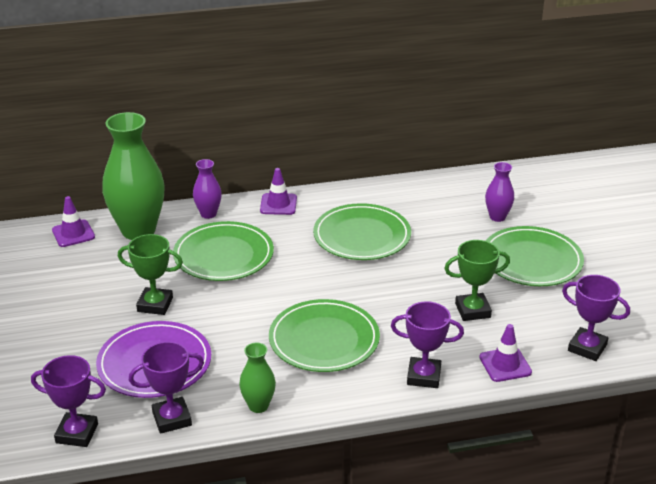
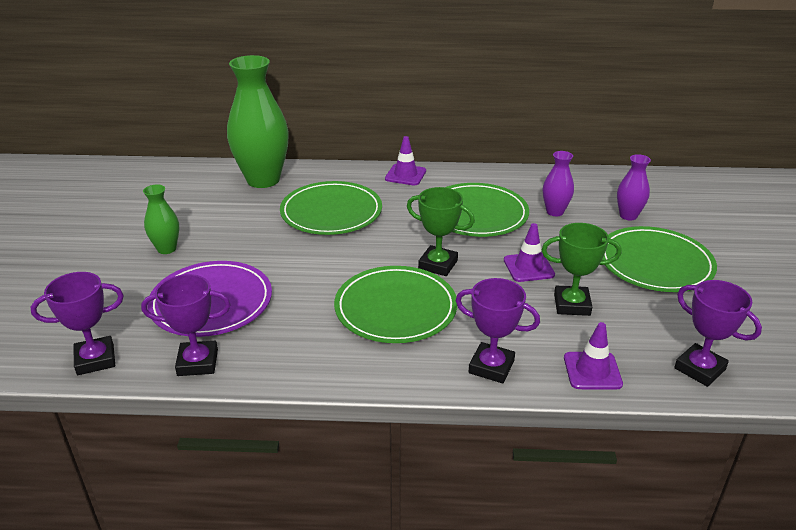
camera: 15 degrees right, 0 degrees up
purple trophy [31,355,106,447] -> purple trophy turned 45 degrees counterclockwise [31,272,124,375]
purple traffic cone [52,196,95,247] -> purple traffic cone moved to [504,223,555,282]
green trophy [118,234,183,315] -> green trophy moved to [407,187,475,276]
purple vase [193,159,222,219] -> purple vase moved to [543,151,574,216]
green vase [239,342,276,413] -> green vase moved to [143,184,179,254]

